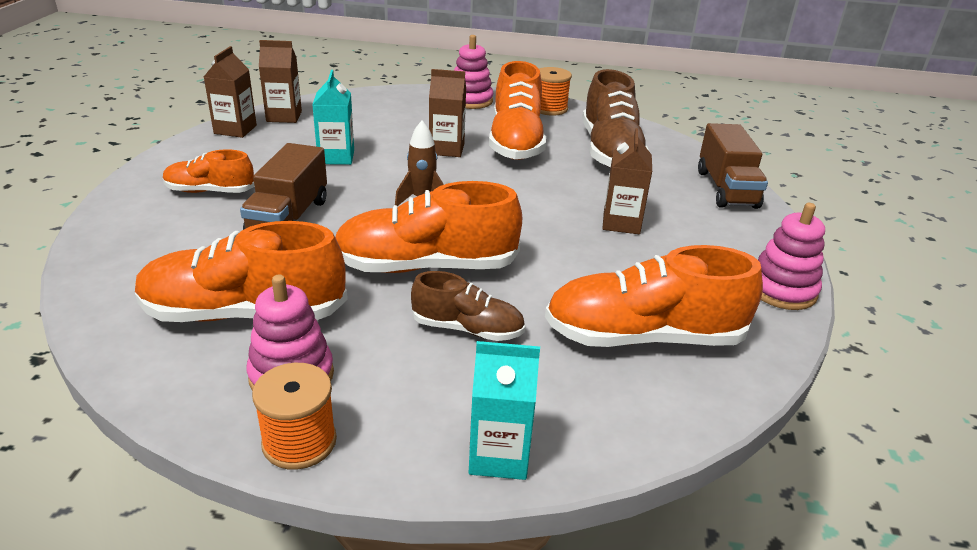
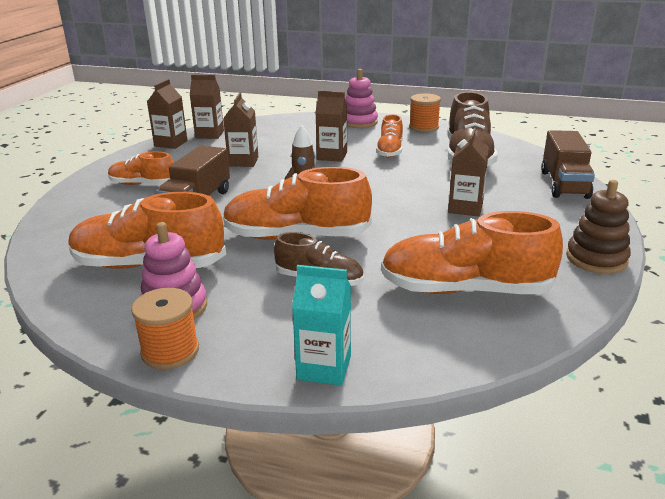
camera: 10 degrees right, 5 degrees down
turquoise carton [312,70,354,165] -> brown carton [223,93,258,167]
orange shoe [489,61,546,160] -> orange shoe [376,114,403,158], size x0.57
pink stacking toy [758,203,825,310] -> brown stacking toy [566,180,631,274]

